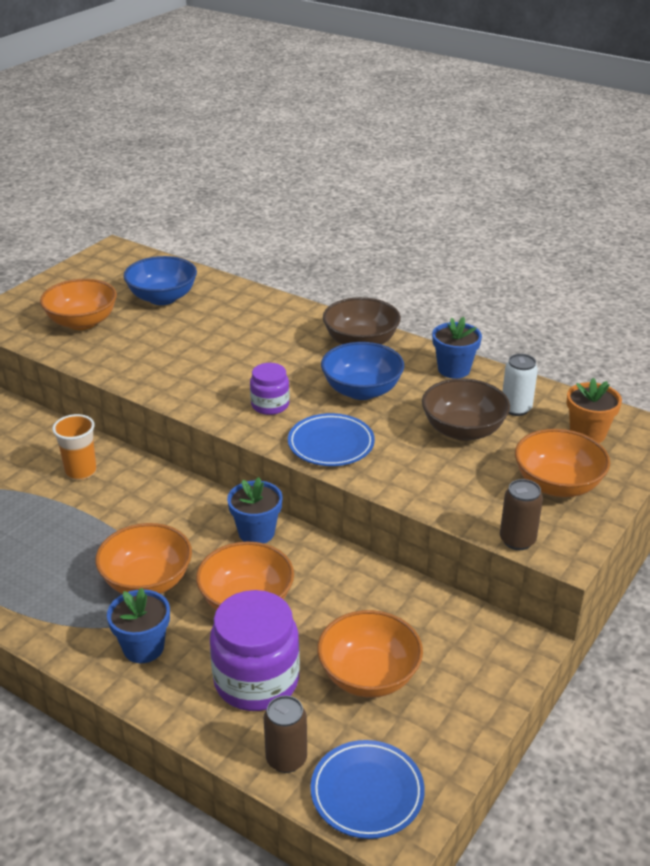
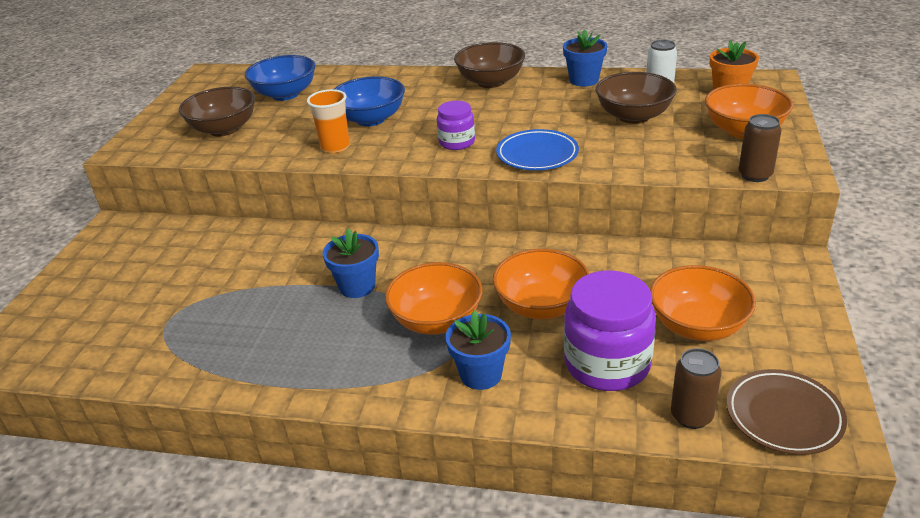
camera: 20 degrees left, 0 degrees up
orange bowl [40,279,117,330] -> brown bowl [179,87,255,136]
orange cup [52,414,97,480] -> orange cup moved to [307,89,350,153]
blue flower pot [227,477,283,543] -> blue flower pot moved to [323,229,379,298]
blue plate [311,740,425,839] -> brown plate [726,369,847,455]
blue bowl [321,342,404,400] -> blue bowl moved to [334,76,405,126]

